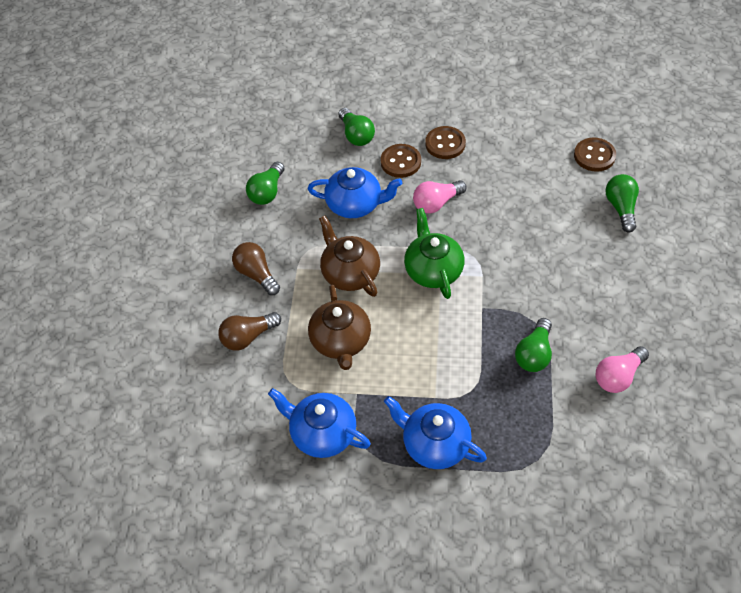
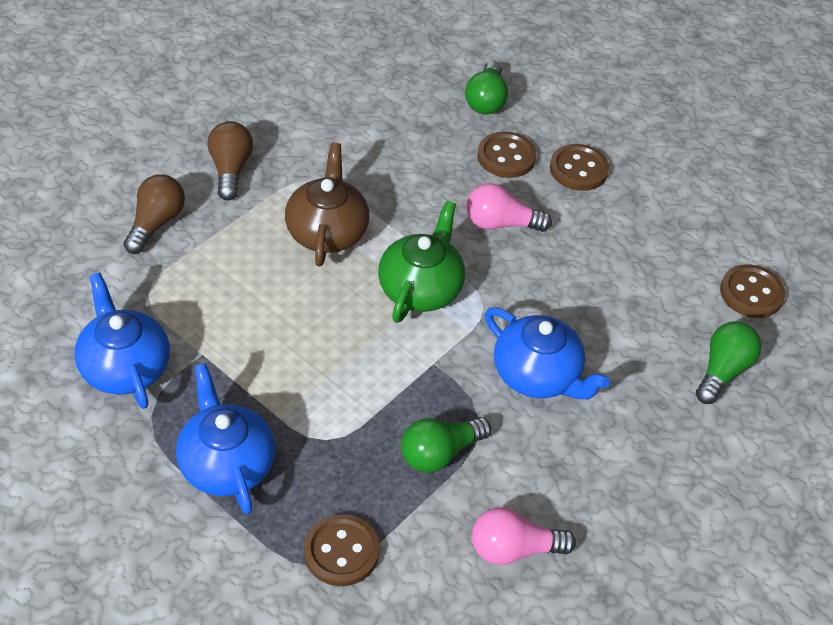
camera: 30 degrees right, 5 degrees down
brown light bulb [218,312,281,351] -> brown light bulb turned 105 degrees clockwise [124,174,185,254]
green light bulb [246,162,285,205] -> none
blue teapot [308,167,402,218] -> blue teapot moved to [485,308,610,399]
brown teapot [308,285,371,370] -> none
none -> brown button [304,514,379,586]

